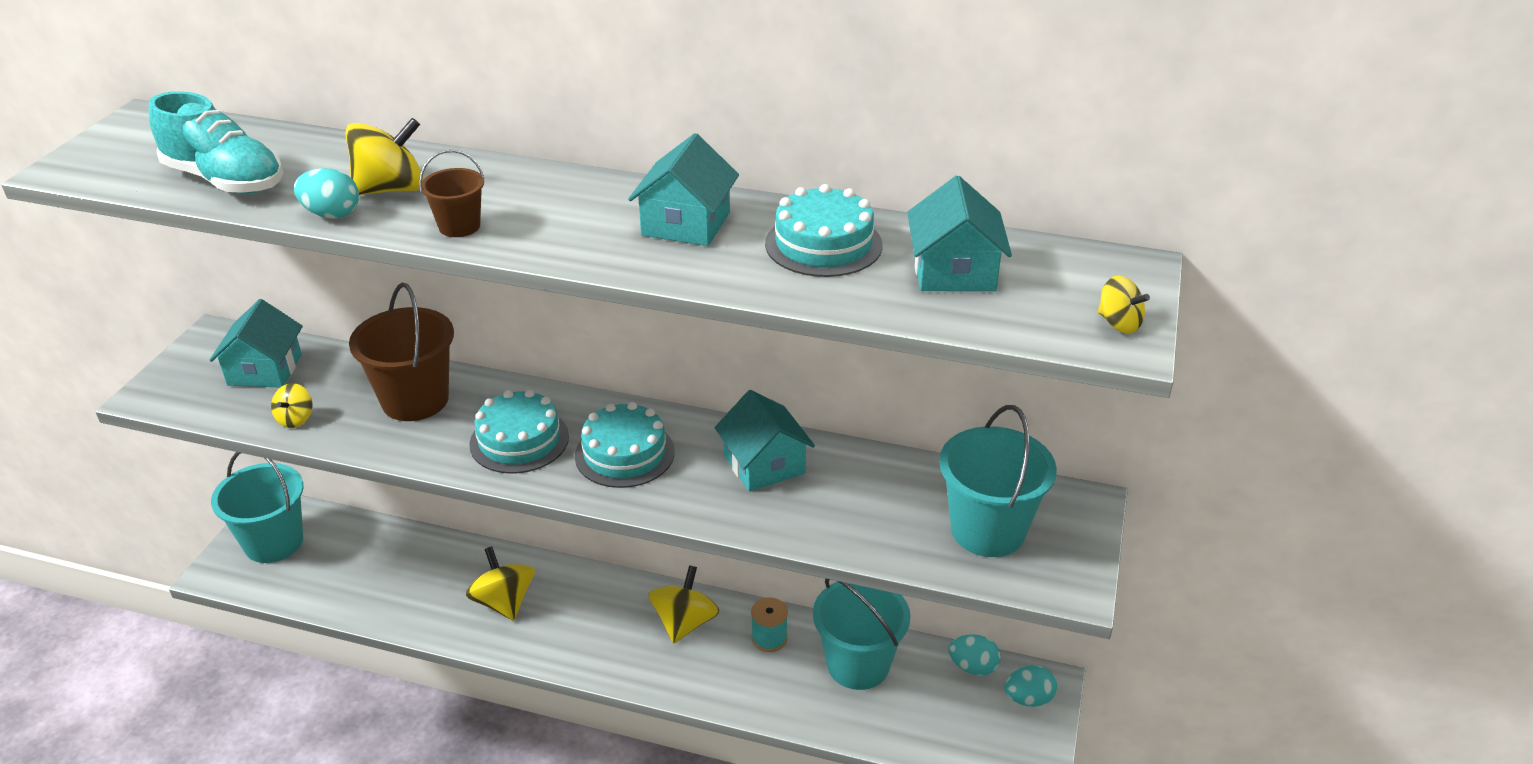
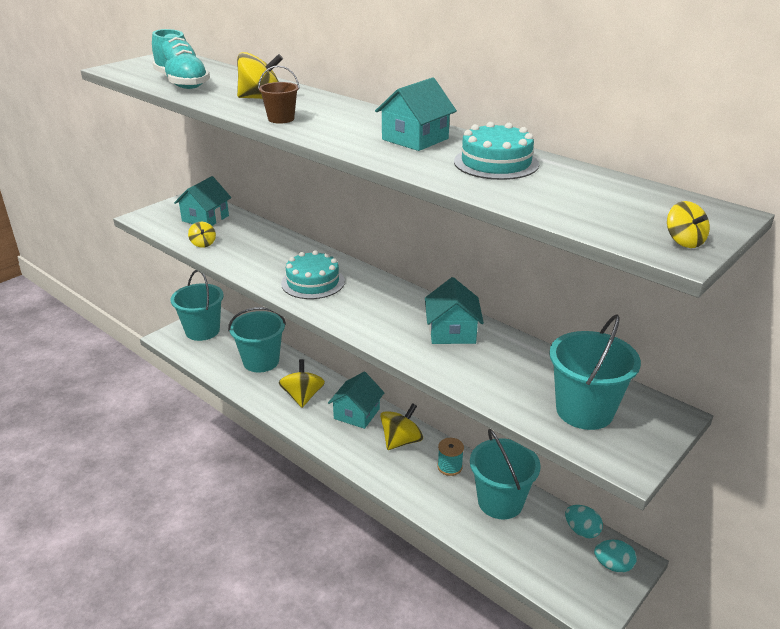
camera: 25 degrees right, 5 degrees down
yellow spinning top [271,383,313,428] -> yellow spinning top turned 60 degrees counterclockwise [188,222,216,248]
turquoise egg [294,168,359,218] -> none
brown bucket [349,283,454,421] -> none
turquoise cake [575,402,675,488] -> none
turquoise house [907,176,1012,291] -> turquoise house moved to [328,372,384,429]
none -> turquoise bucket [228,307,286,373]

